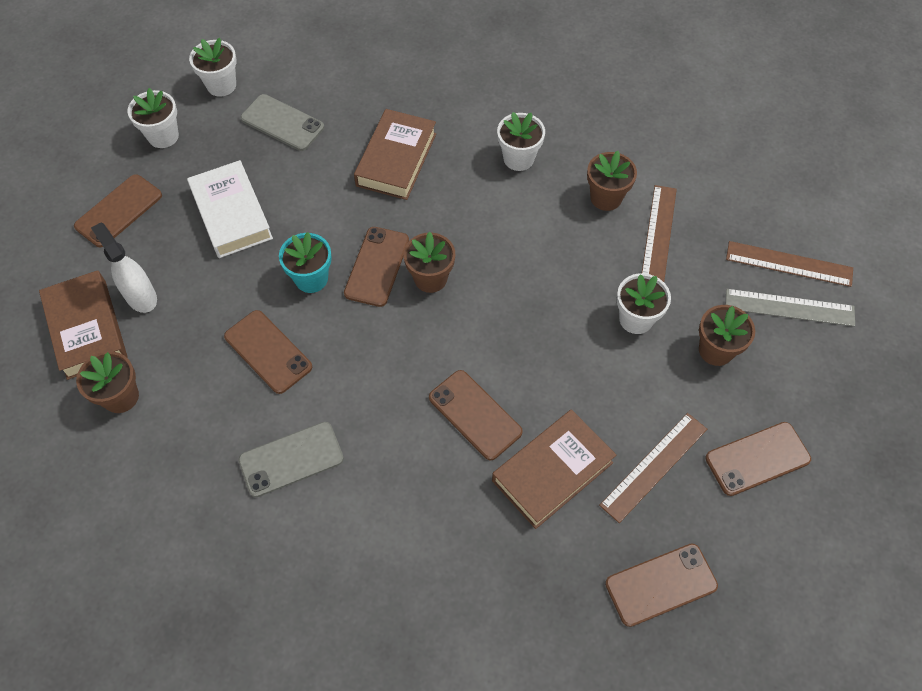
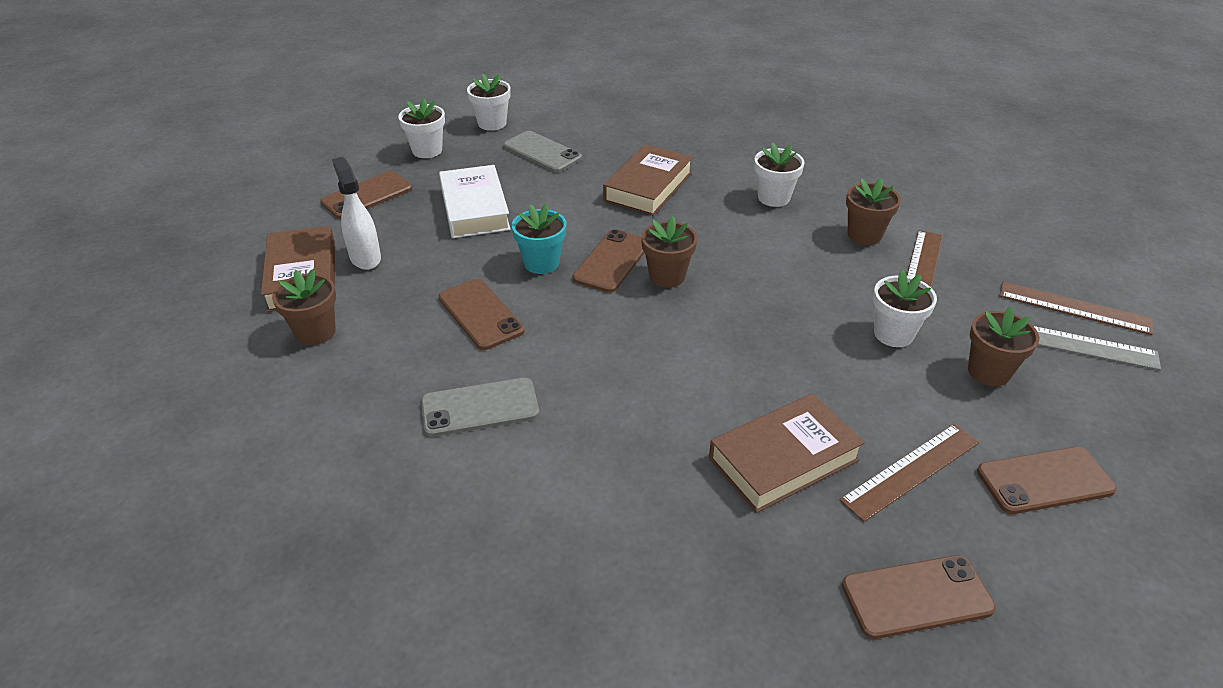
camera: 10 degrees right, 20 degrees down
brown phone [429,370,523,461] -> none

